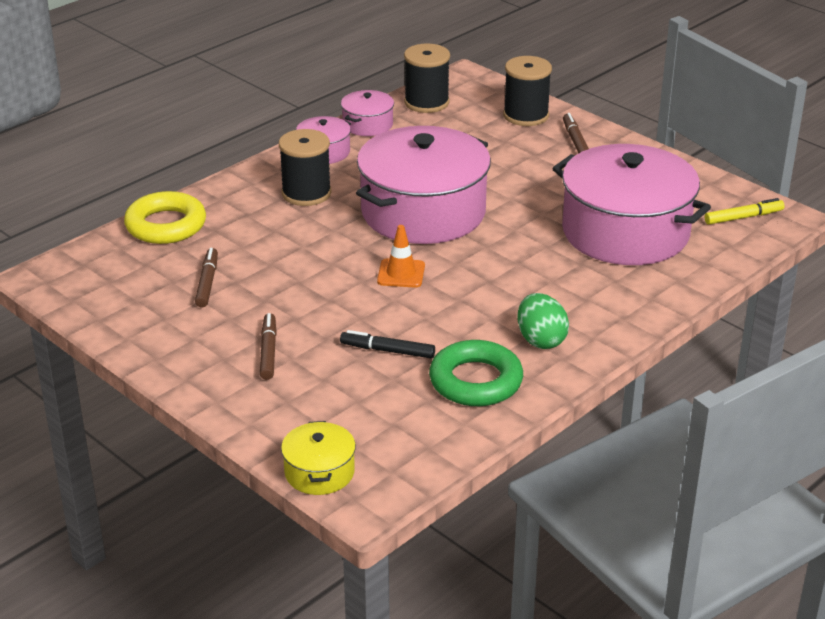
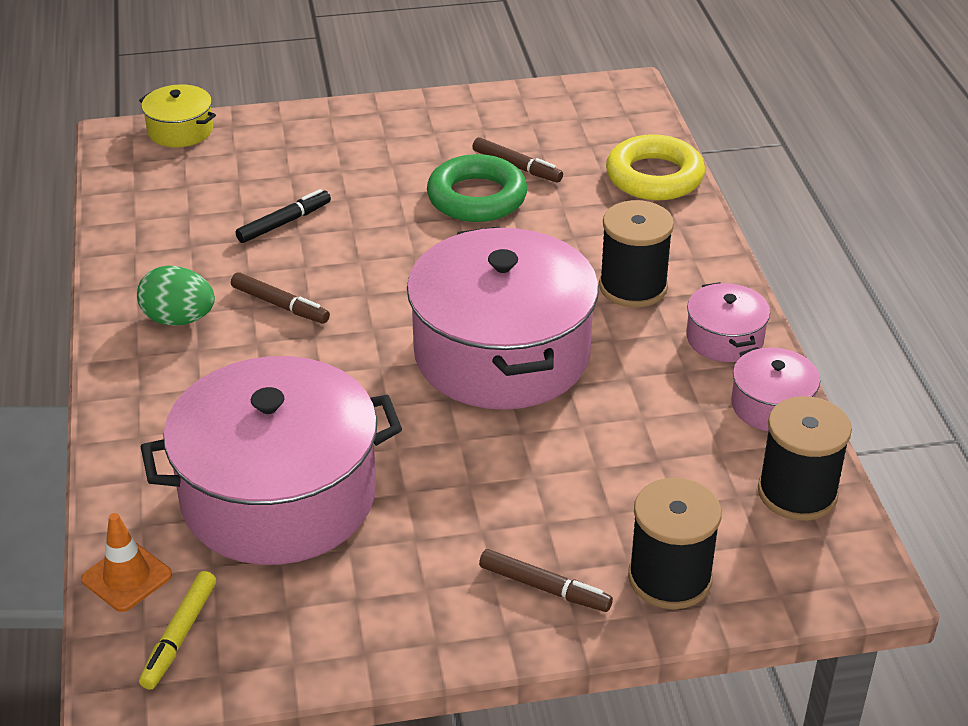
camera: 125 degrees right, 5 degrees up
brown marker [260,313,277,380] -> brown marker moved to [231,272,330,323]
orange traffic cone [377,225,425,288] -> orange traffic cone moved to [81,513,172,612]
green ring [429,340,523,406] -> green ring moved to [427,154,527,222]

